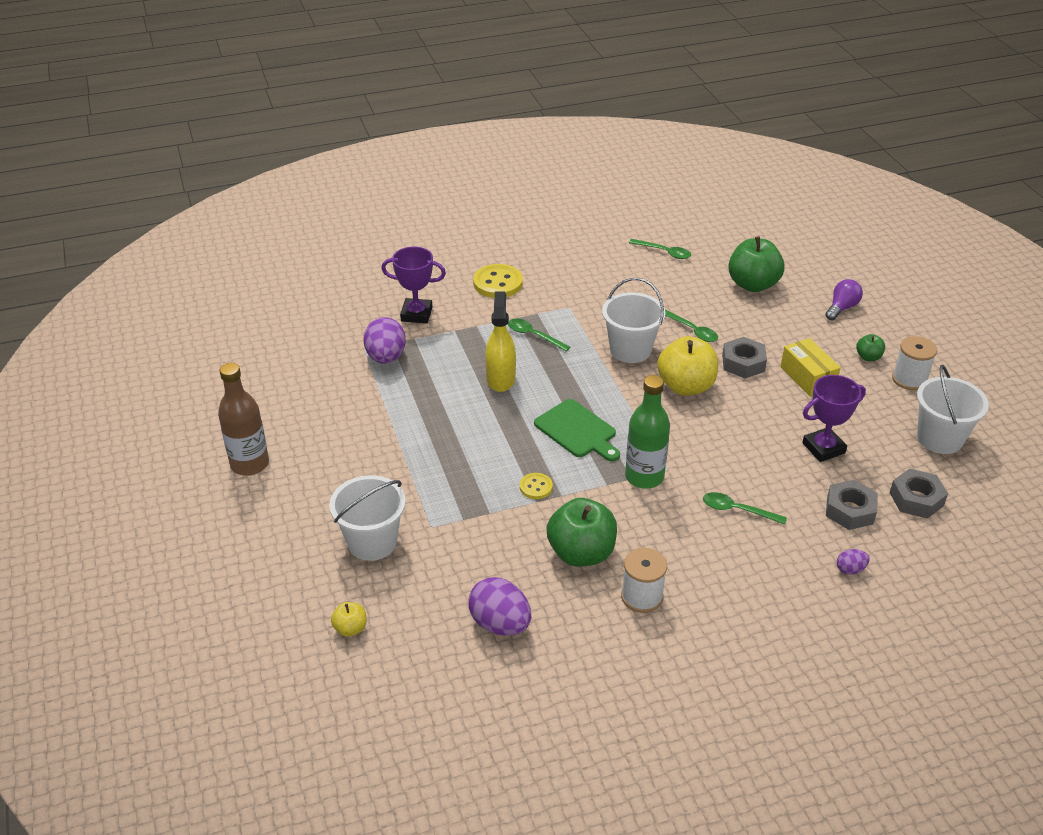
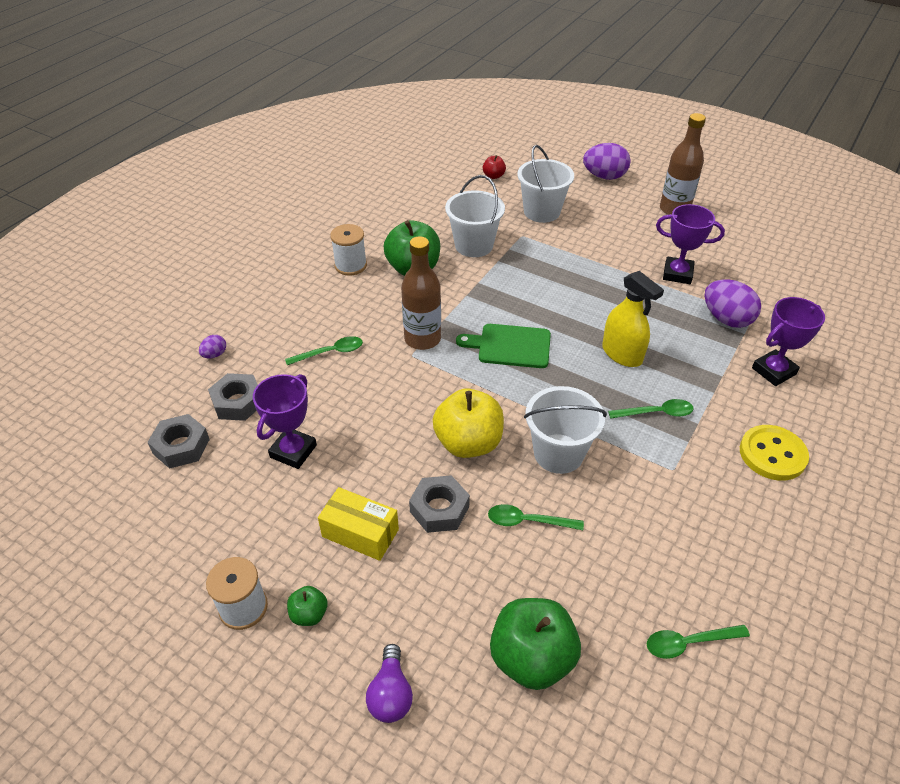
camera: 140 degrees right, 5 degrees up
yellow apple [331,602,366,637] -> red apple [483,155,506,179]
purple egg [468,577,531,635] -> purple egg moved to [583,143,631,180]
yellow button [520,473,553,499] -> none
green bottle [625,375,670,489] -> brown bottle [401,236,441,350]
white bucket [917,365,989,454] -> white bucket moved to [445,175,505,257]
none -> purple trophy [656,204,725,284]

